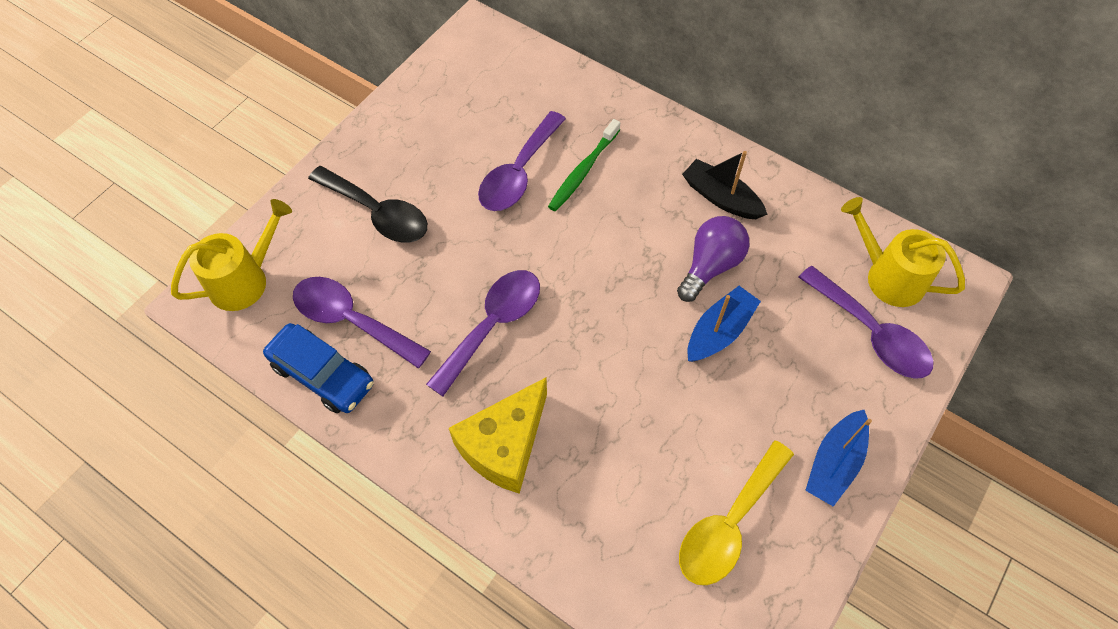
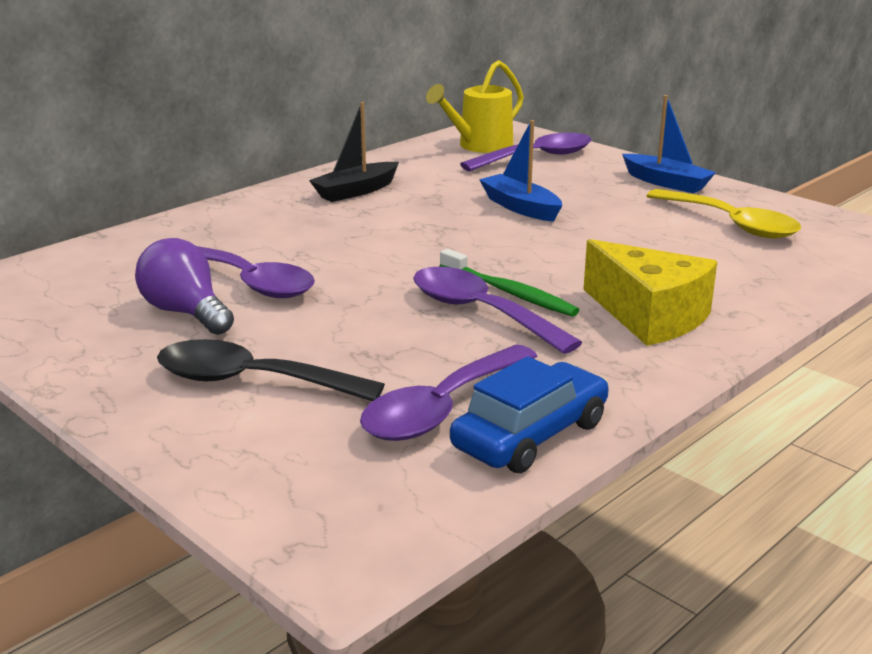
camera: 80 degrees left, 35 degrees down
yellow watering can [171,199,292,311] -> none
black spoon [308,166,428,243] -> black spoon turned 120 degrees counterclockwise [157,339,385,401]
green toothbrush [548,119,620,211] -> green toothbrush moved to [440,249,579,317]
purple light bulb [677,216,749,302] -> purple light bulb moved to [135,238,234,335]

